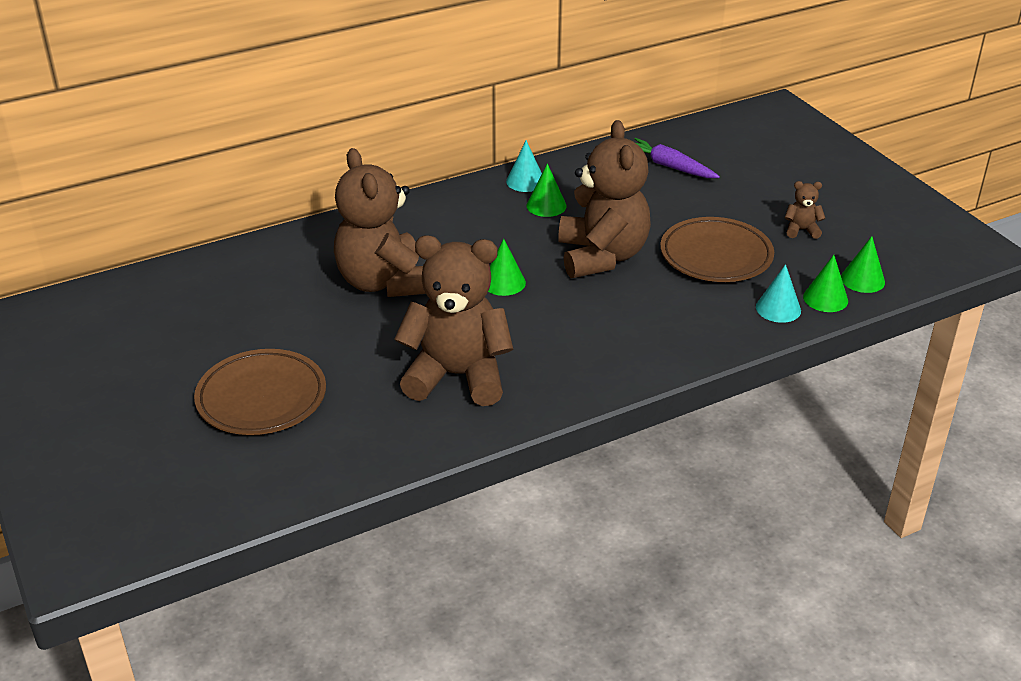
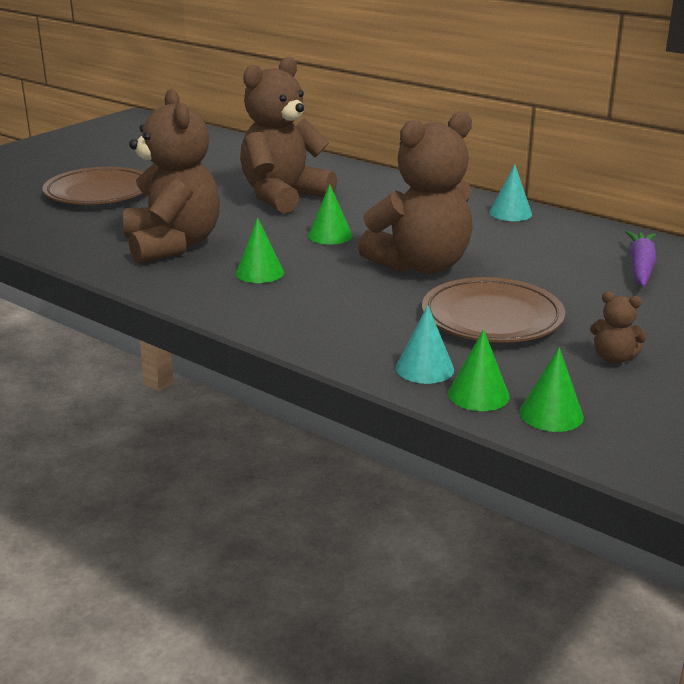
camera: 65 degrees right, 10 degrees down
green cone [526,164,567,217] -> green cone moved to [236,218,284,283]
brown teddy bear [785,181,826,239] -> brown teddy bear turned 135 degrees clockwise [590,292,647,364]

